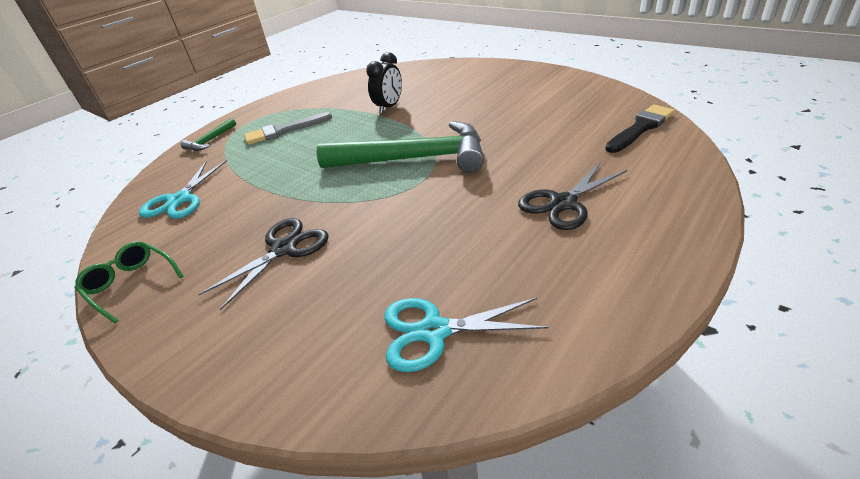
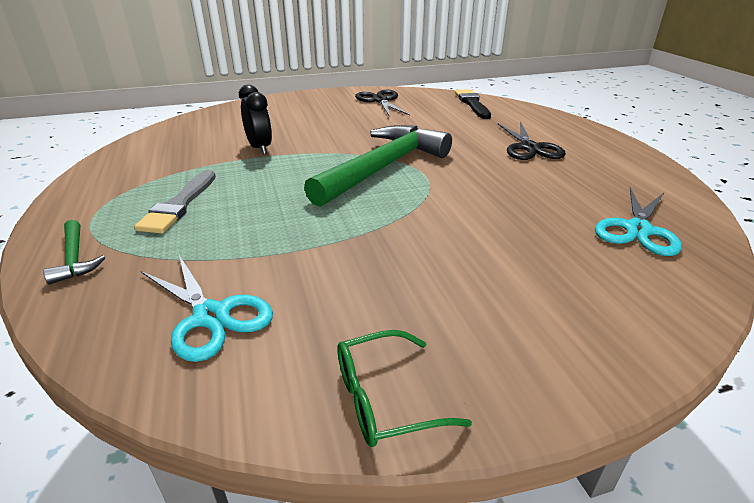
camera: 60 degrees left, 5 degrees down
black scissors [198,218,329,310] -> black scissors moved to [355,90,410,115]

